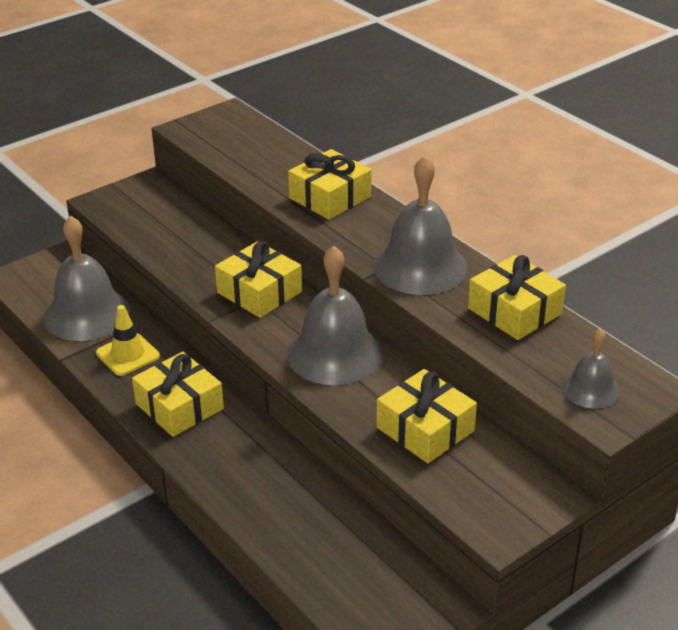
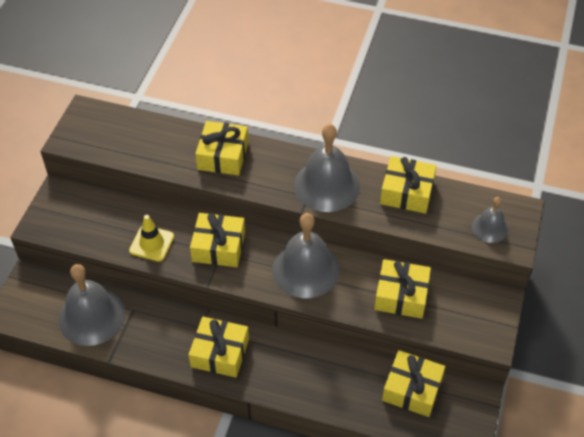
camera: 35 degrees left, 15 degrees up
yellow traffic cone [96,305,160,376] -> yellow traffic cone moved to [129,215,174,262]
none -> yellow gift [382,350,445,417]

